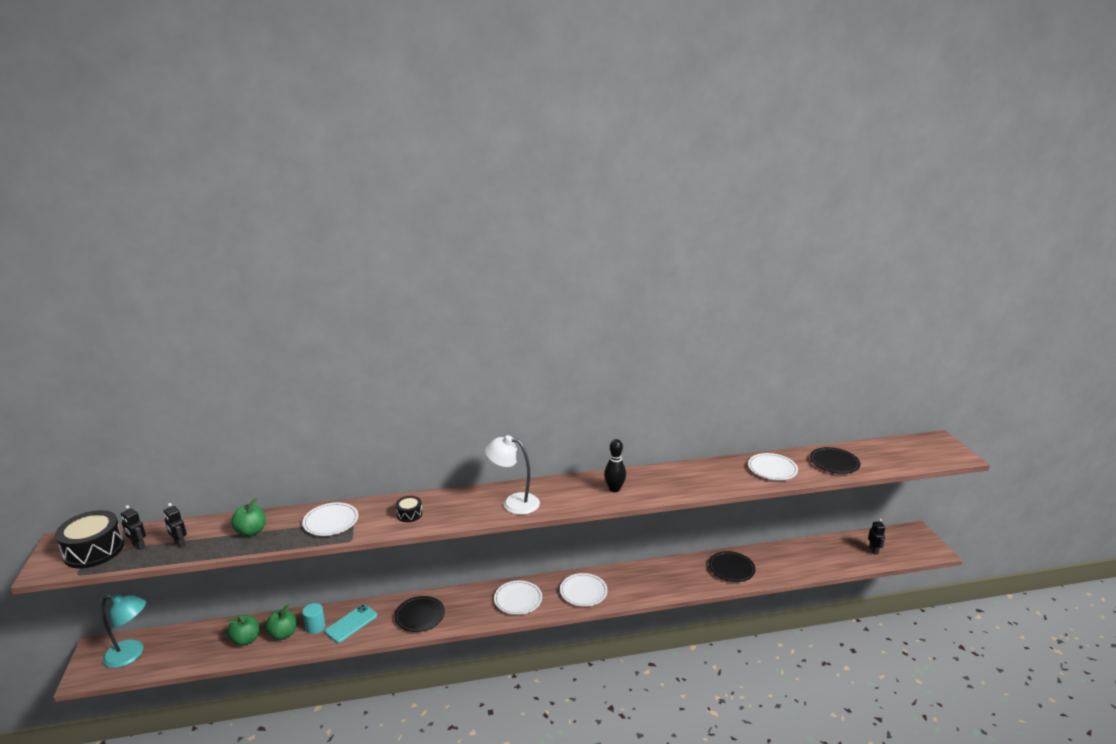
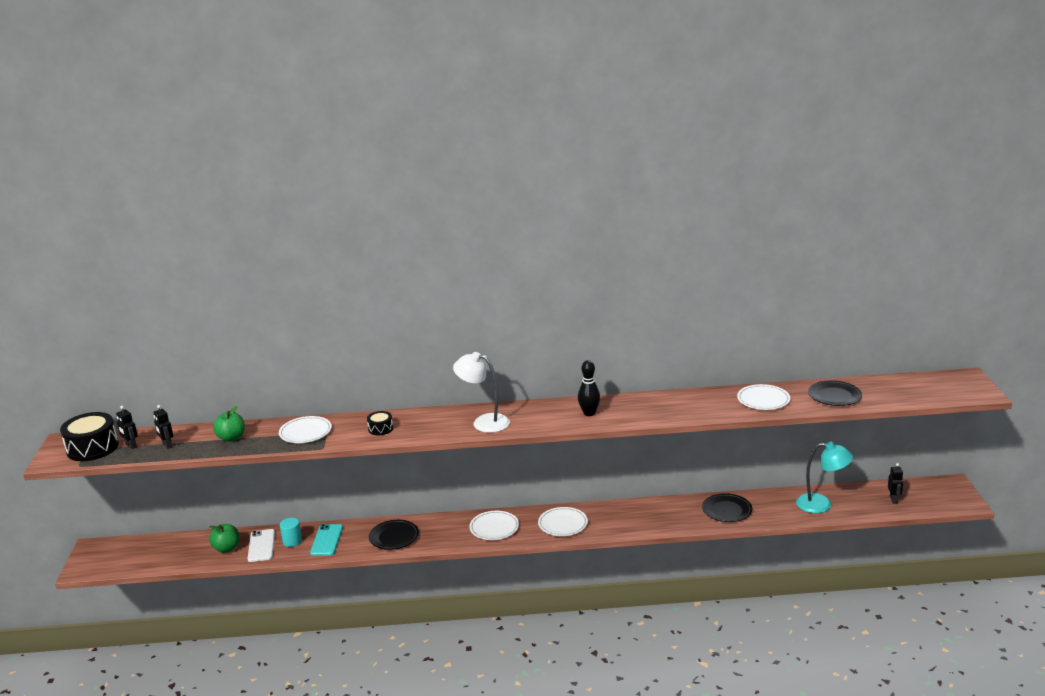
camera: 10 degrees right, 0 degrees up
turquoise lamp [101,593,146,668] -> turquoise lamp moved to [796,442,853,513]
green apple [265,604,296,640] -> white phone [248,529,275,562]
turquoise phone [325,604,377,643] -> turquoise phone turned 45 degrees counterclockwise [310,524,343,556]

